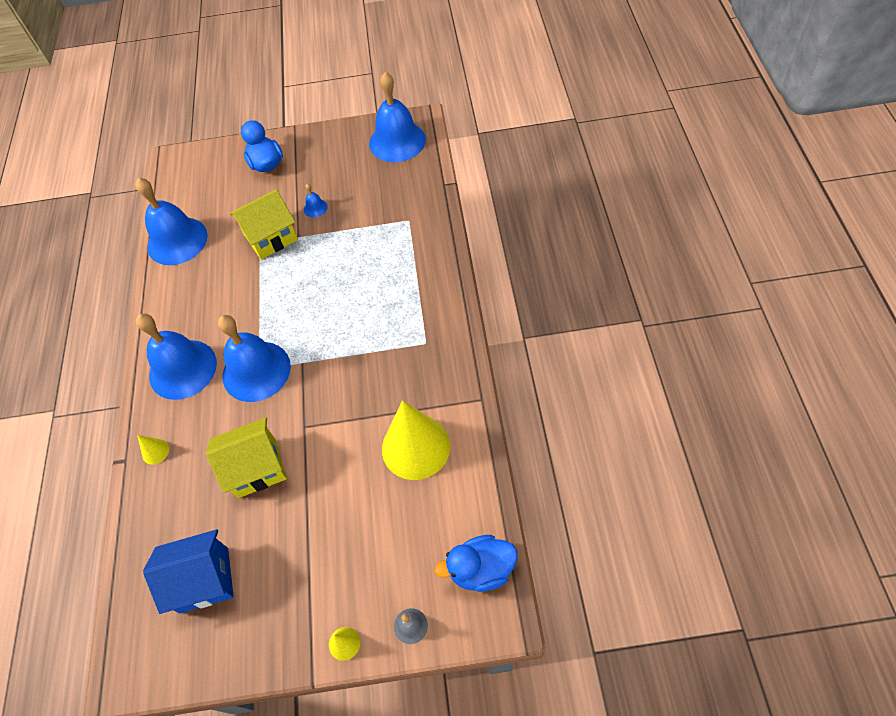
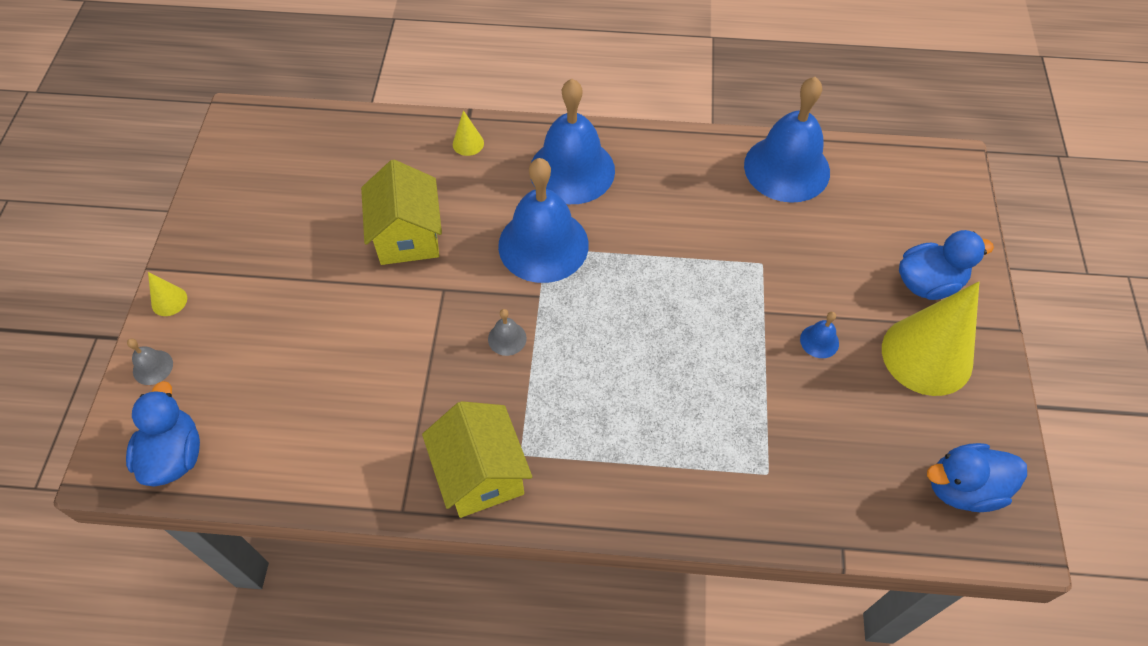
camera: 95 degrees right, 0 degrees up
blue house [143,529,234,614] -> none
yellow house [230,189,298,260] -> yellow house moved to [422,401,532,518]
blue bell [369,72,426,162] -> blue duck [927,443,1027,512]
yellow cone [382,400,450,480] -> yellow cone moved to [882,281,979,396]
none -> grey bell [488,309,527,356]

